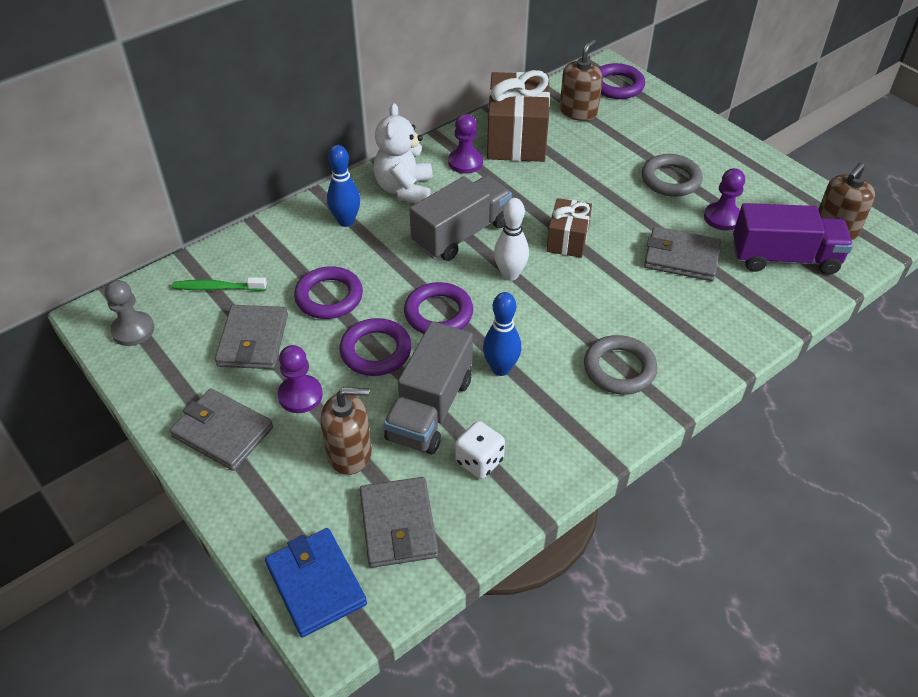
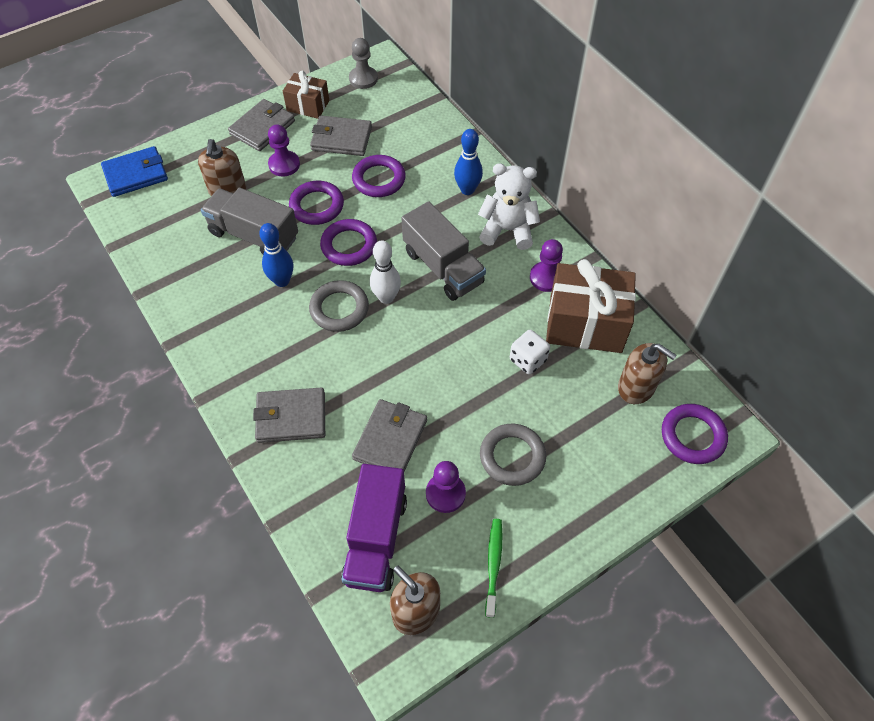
camera: 95 degrees right, 10 degrees up
green toothbrush [172,277,267,291] -> green toothbrush moved to [485,519,503,618]
grey wallet [360,477,438,568] -> grey wallet moved to [253,388,325,443]
white dice [455,421,505,479] -> white dice moved to [510,330,550,375]
brown gift [547,198,592,258] -> brown gift moved to [283,71,329,119]
grey ring [584,335,658,395] -> grey ring moved to [309,280,369,332]

